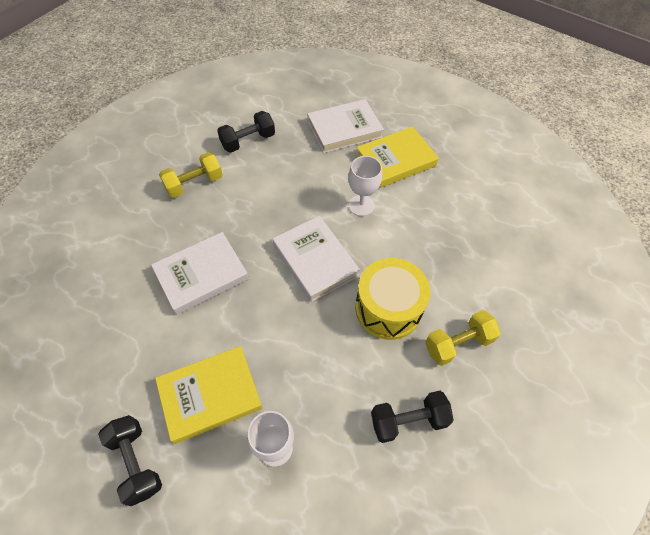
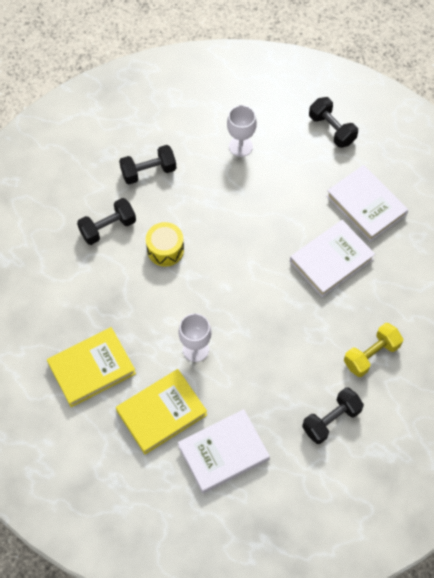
camera: 175 degrees right, 5 degrees up
yellow book [155,346,263,444] -> yellow book moved to [47,327,136,407]
white book [272,216,360,302] -> white book moved to [326,165,408,242]
yellow drum [355,258,430,340] -> yellow drum [146,222,184,267], size x0.65
yellow dumbbell [425,310,501,366] -> black dumbbell [77,198,136,245]

